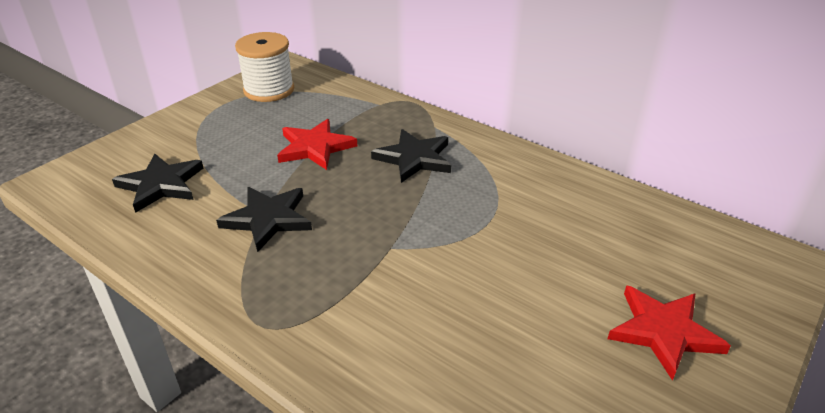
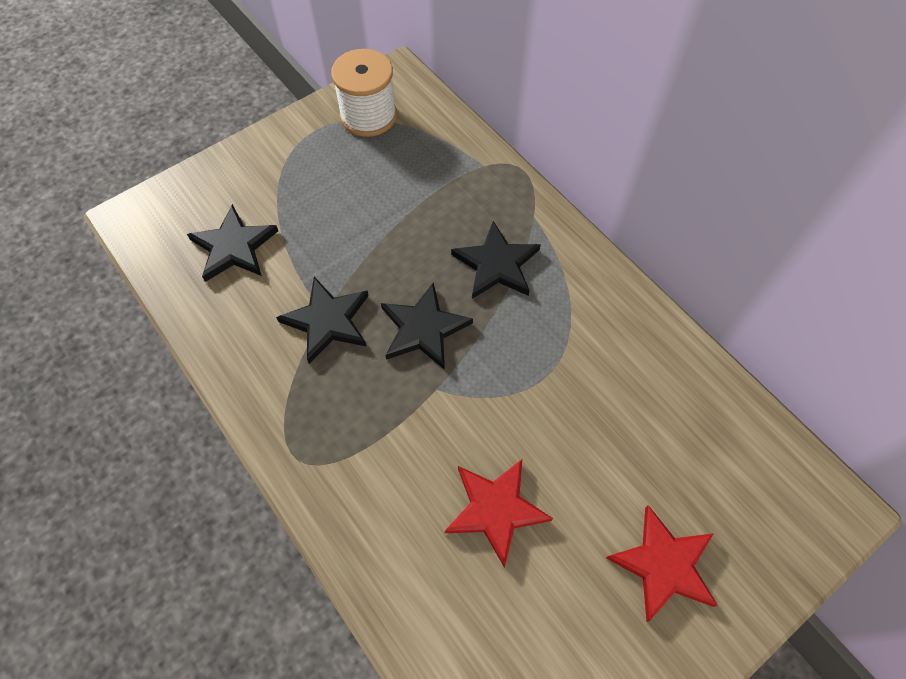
camera: 15 degrees right, 25 degrees up
red star [277,119,357,170] -> red star moved to [445,459,553,567]
none -> black star [381,282,473,370]

